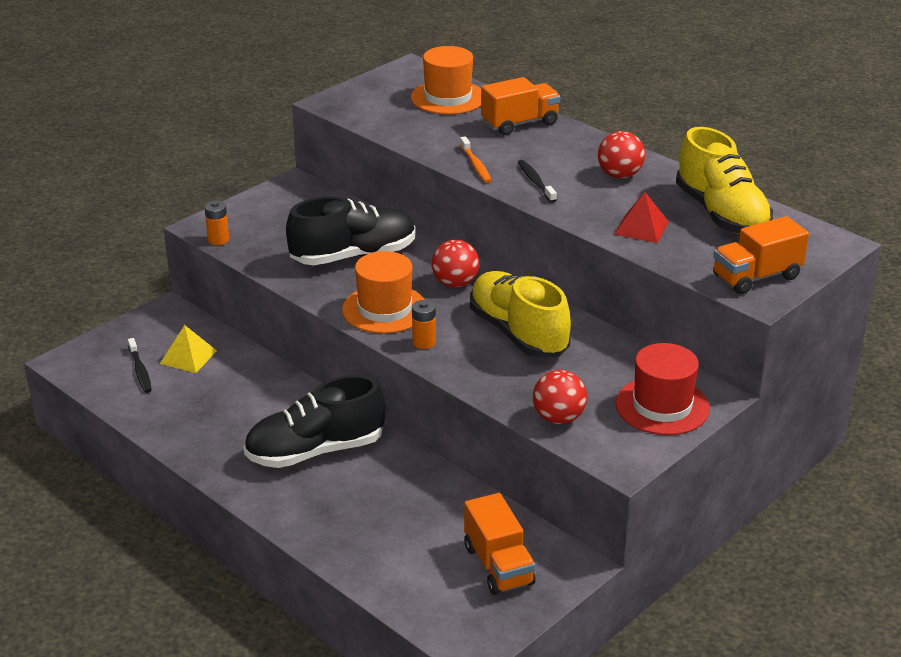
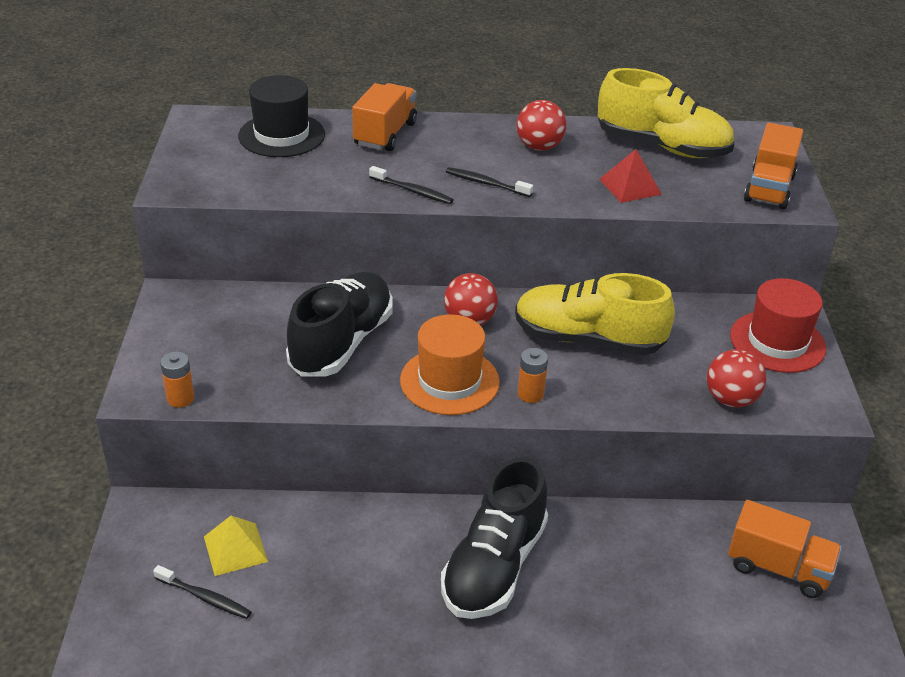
camera: 45 degrees left, 5 degrees up
orange hat [411,46,481,114] -> black hat [238,75,325,157]
orange toothbrush [460,136,492,183] -> black toothbrush [369,166,454,204]

